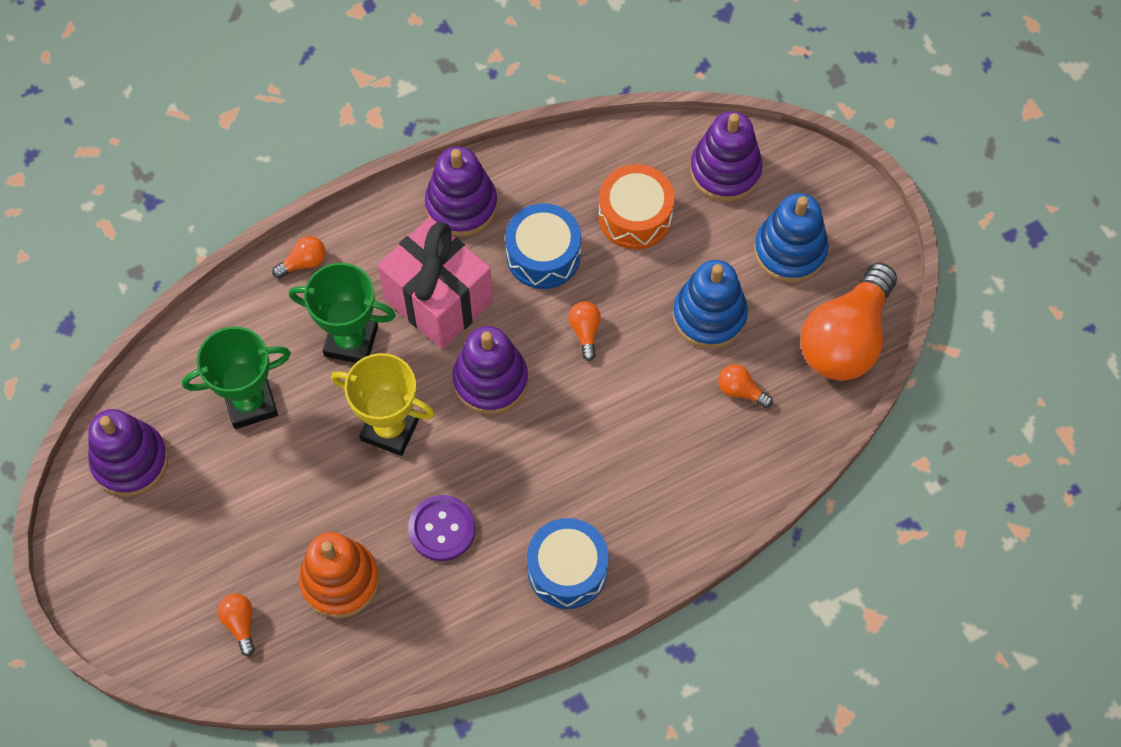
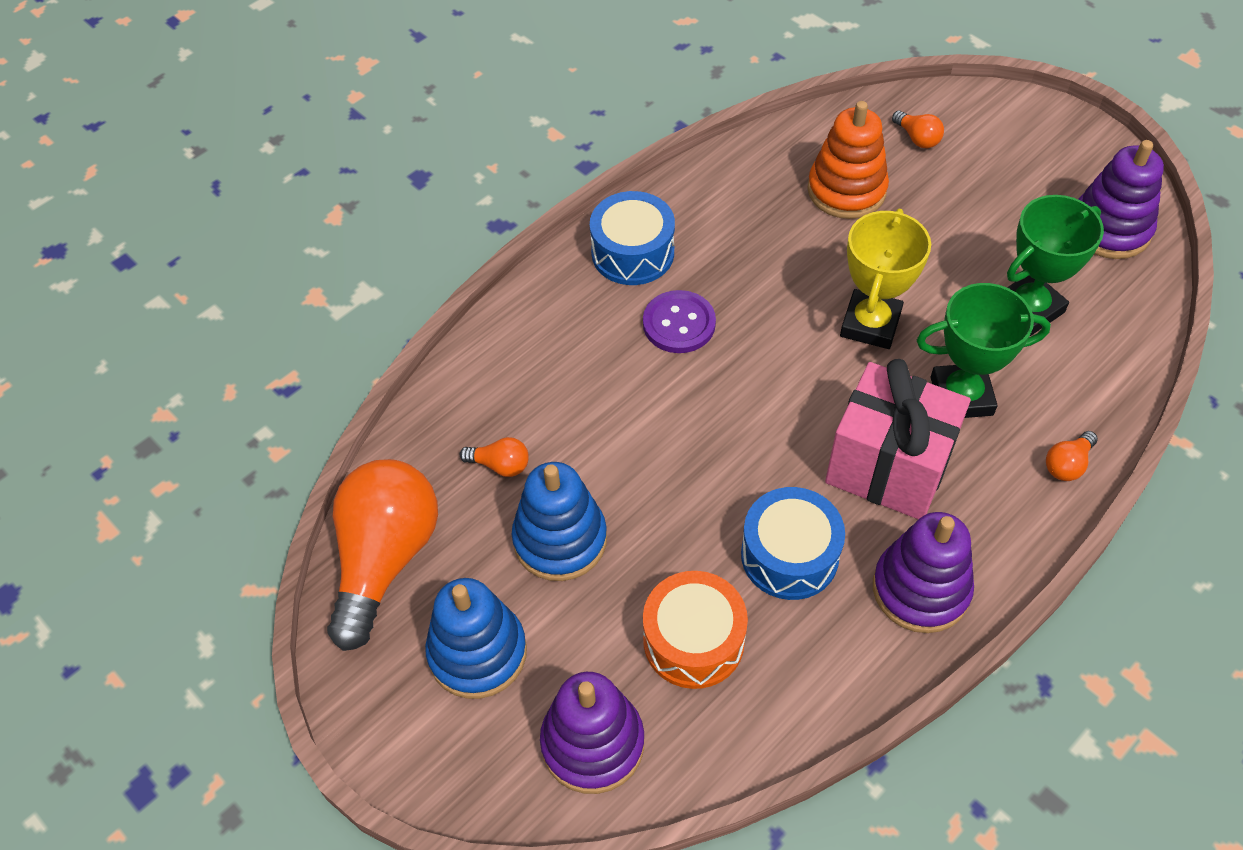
camera: 165 degrees right, 10 degrees down
yellow trophy [331,353,435,456] -> yellow trophy turned 75 degrees counterclockwise [840,208,931,349]
purple button [408,495,476,561] -> purple button moved to [643,290,716,353]
purple stacking toy [453,326,528,414] -> none
orange light bulb [569,301,601,361] -> none

